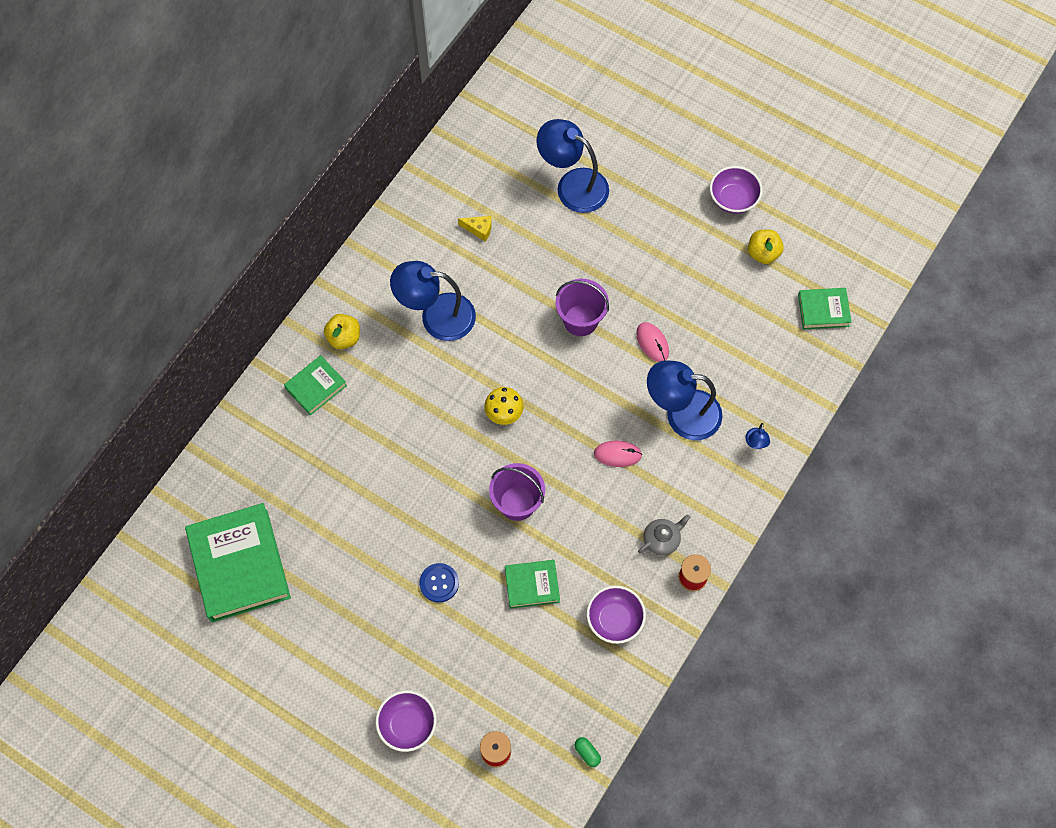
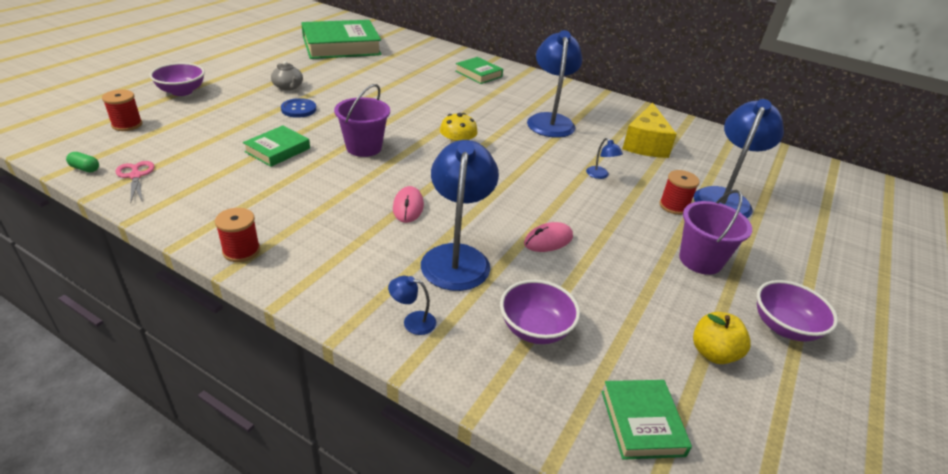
camera: 85 degrees right, 30 degrees down
yellow apple [324,314,360,349] -> none
yellow cheese [458,216,492,242] -> yellow cheese [622,103,677,158], size x2.07
green book [505,560,560,609] -> green book turned 45 degrees clockwise [243,125,310,167]
purple bucket [556,279,609,336] -> purple bucket moved to [679,190,752,275]
green capsule [574,737,601,767] -> green capsule turned 60 degrees clockwise [66,152,99,172]
purple bowl [587,585,646,644] -> purple bowl moved to [500,280,580,344]
grey teapot [638,515,691,555] -> grey teapot moved to [271,61,303,91]
none -> pink scissors [115,161,155,203]
none -> blue lamp [586,138,623,179]
none -> red spool [659,170,700,215]

